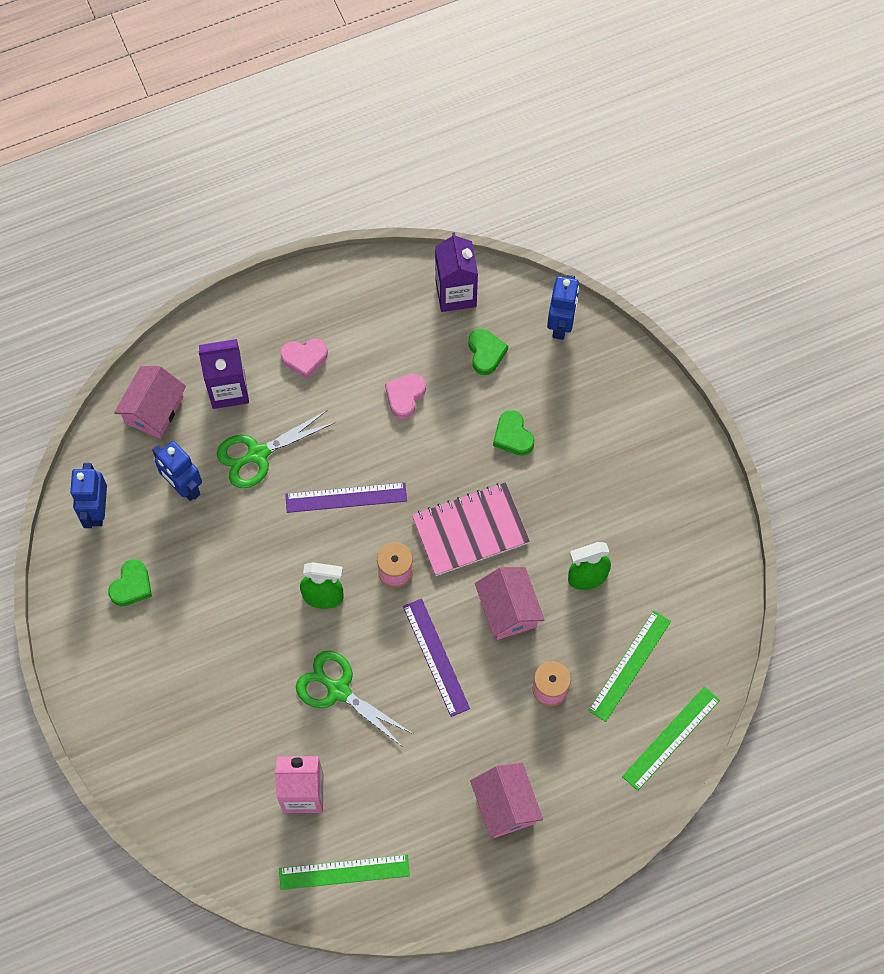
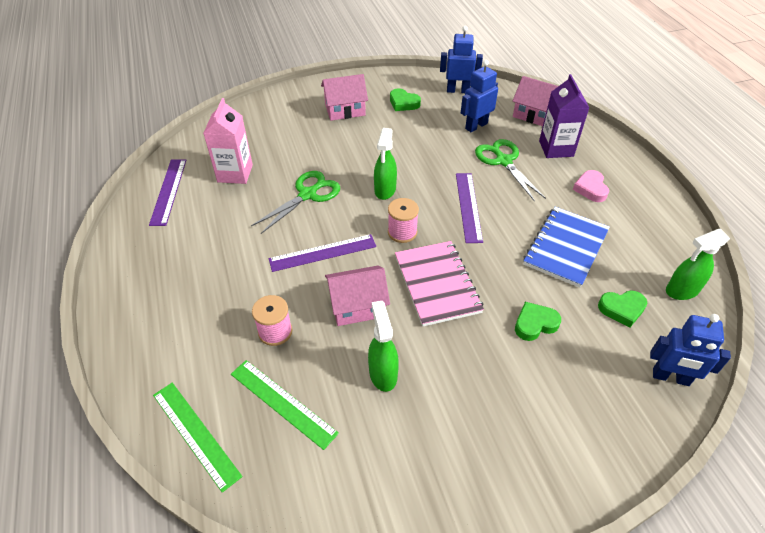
camera: 95 degrees right, 20 degrees down
green ruler [279,855,410,890] -> purple ruler [149,159,186,226]
pink heart [385,374,426,419] -> blue notebook [523,207,610,288]
purple carton [435,232,478,312] -> green spray bottle [666,229,730,300]
pink house [470,762,543,838] -> pink house moved to [321,74,368,121]

